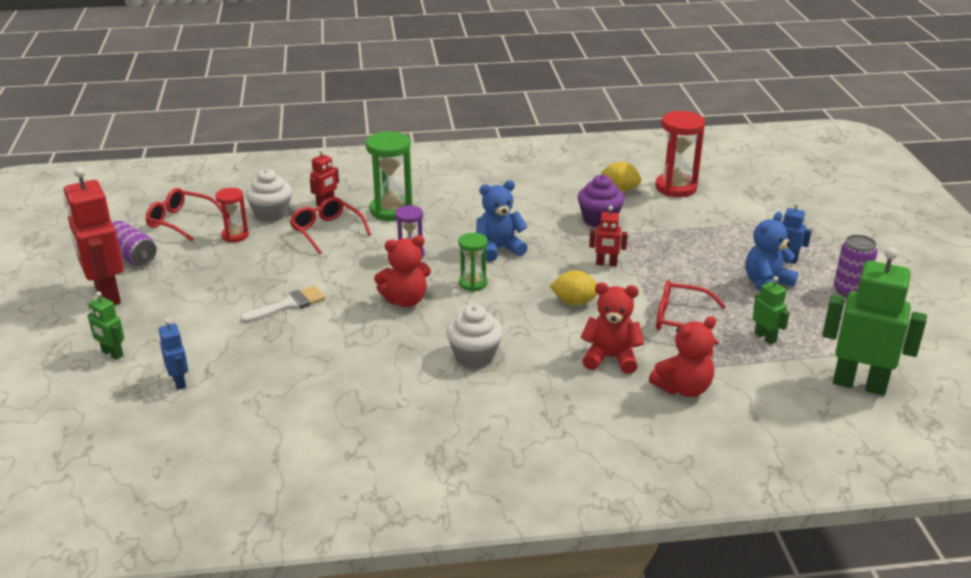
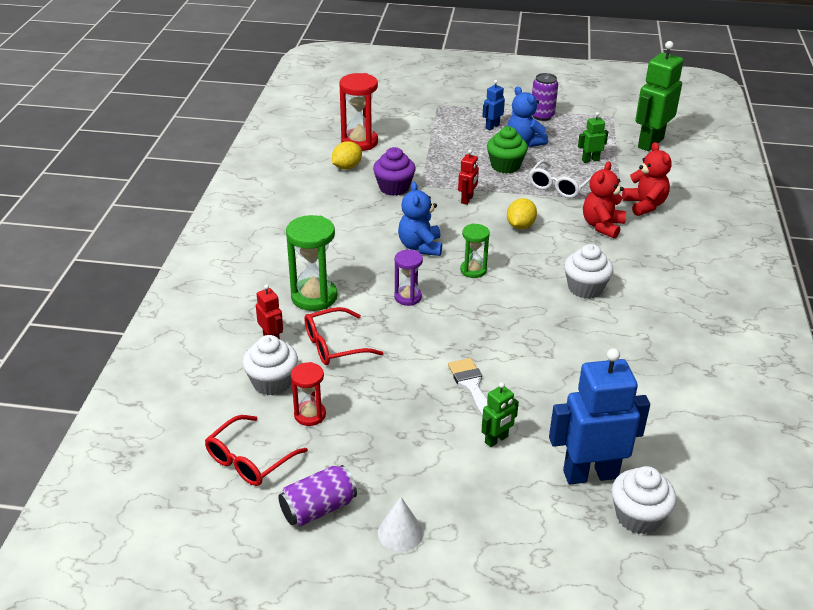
camera: 75 degrees left, 5 degrees up
red robot [64,167,124,305] -> white cone [378,497,423,552]
green robot [88,291,124,360] -> green robot moved to [481,382,519,447]
blue robot [159,319,188,390] -> blue robot [549,348,650,485], size x2.07
red teddy bear [374,235,431,307] -> none
red glasses [656,280,726,345] -> white glasses [529,160,592,198]
none -> green cupcake [487,126,528,174]
none -> white cupcake [612,466,676,534]

